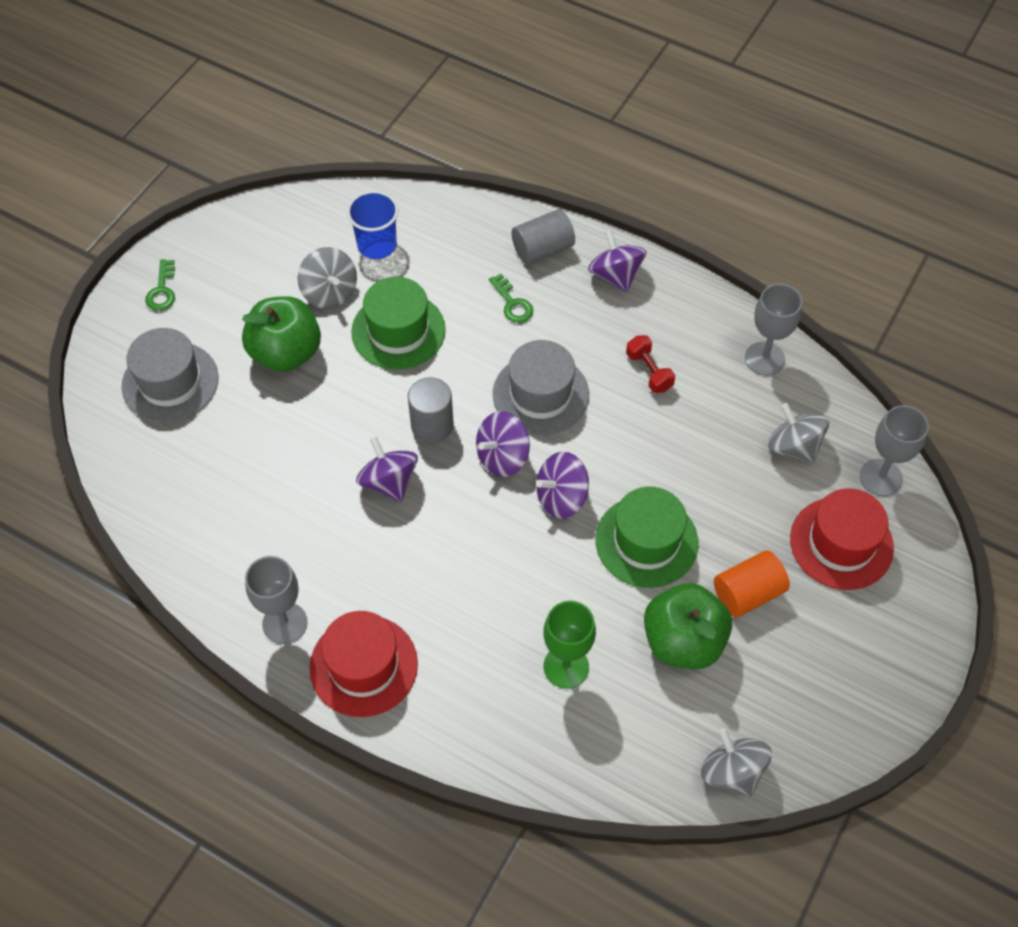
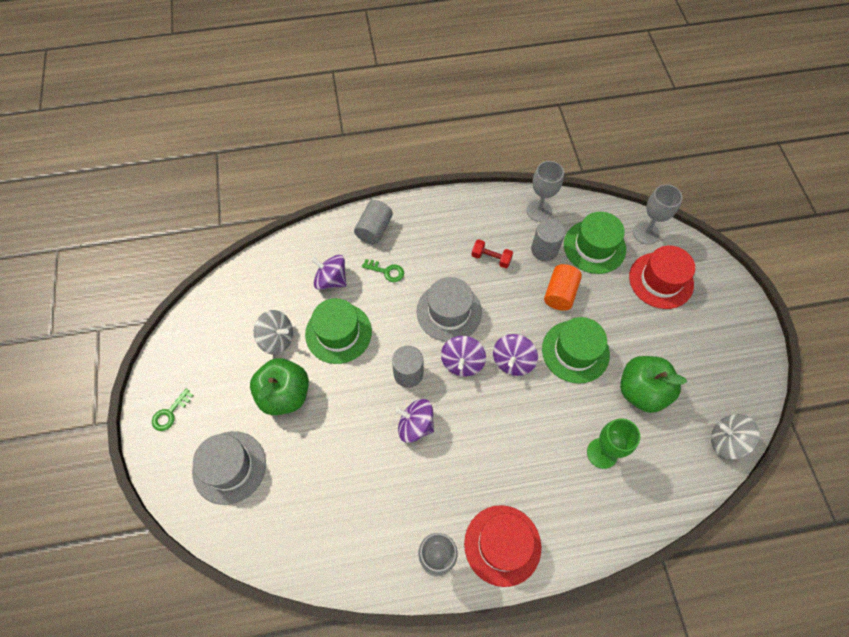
camera: 40 degrees left, 5 degrees up
green key [145,259,175,311] -> green key turned 75 degrees clockwise [152,389,193,431]
blue cup [347,191,399,259] -> none
purple spinning top [588,229,647,292] -> purple spinning top moved to [311,255,346,290]
orange cylinder [714,550,790,617] -> orange cylinder moved to [544,264,582,311]
grey spinning top [768,403,829,464] -> green hat [564,212,626,274]
none -> grey cylinder [531,219,565,261]

